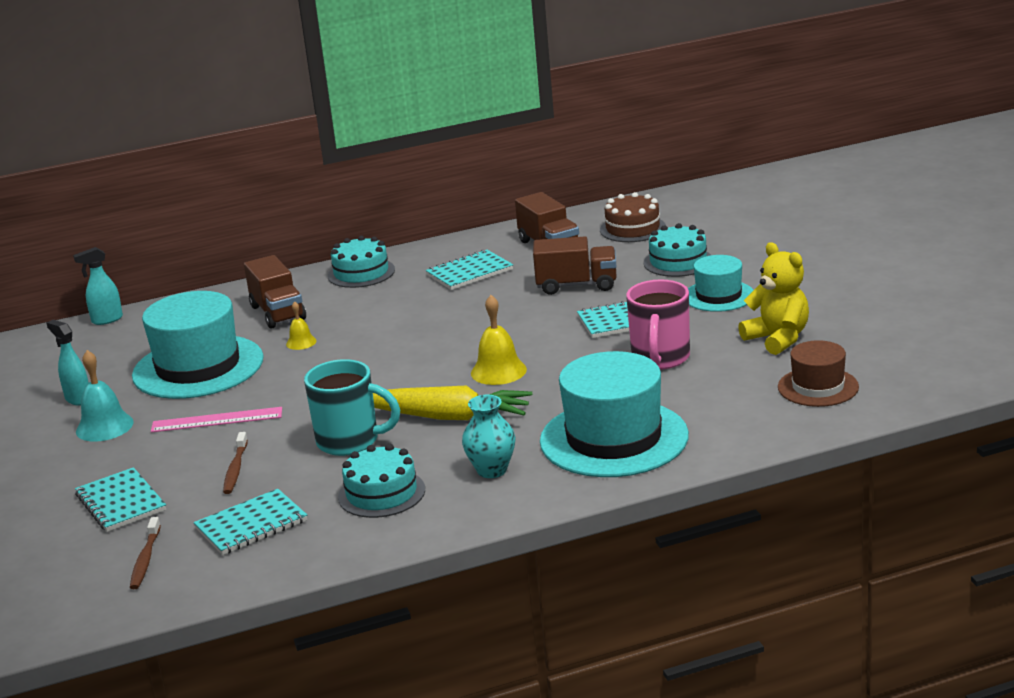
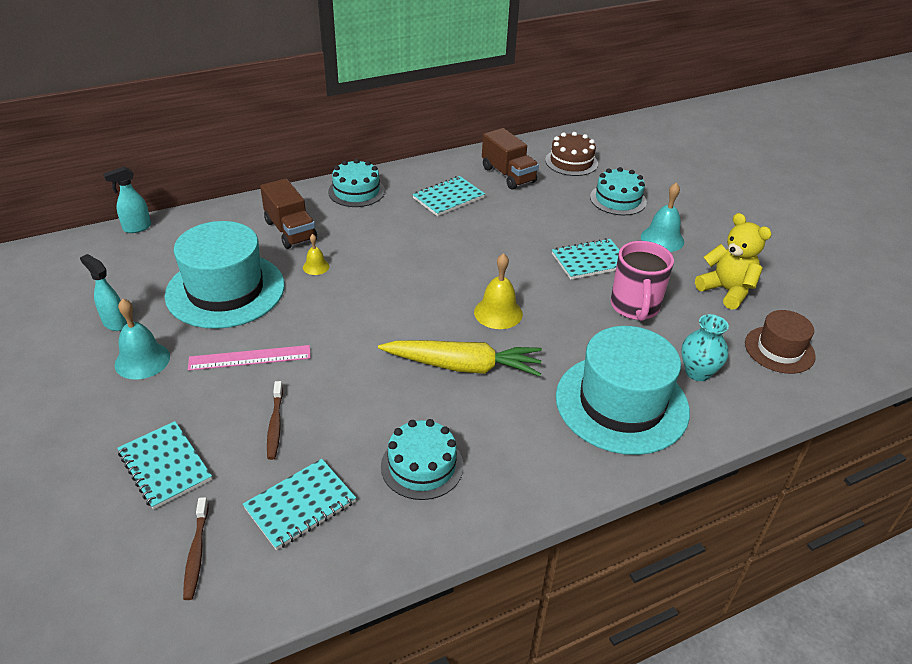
camera: 10 degrees left, 15 degrees up
turquoise mug [304,359,400,456] -> none
turquoise vase [462,395,516,478] -> turquoise vase moved to [681,314,729,381]
brown truck [533,236,617,295] -> none
turquoise hat [688,255,754,312] -> turquoise bell [641,183,684,252]

